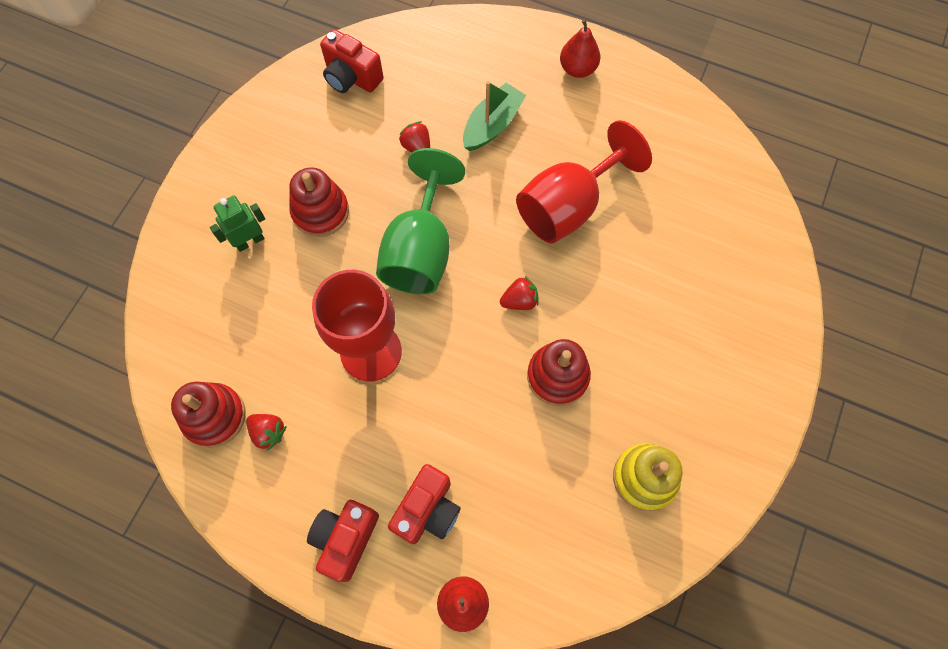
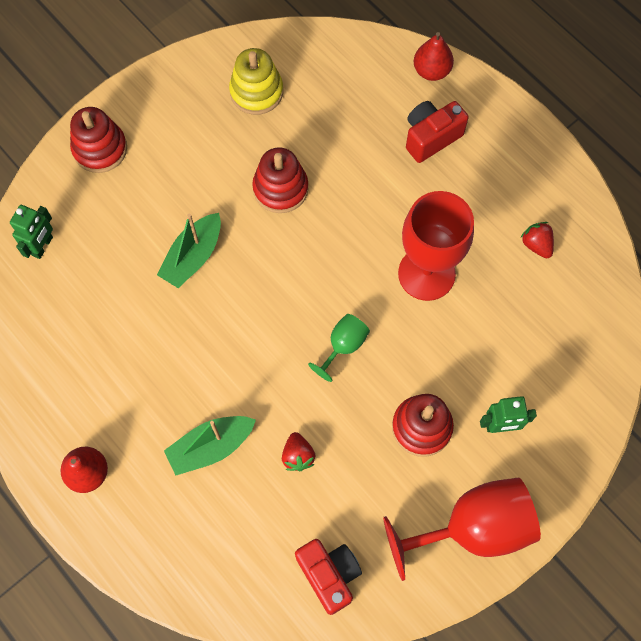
camera: 155 degrees left, 0 degrees up
red stacking toy [171,382,246,448] -> red stacking toy moved to [70,107,127,173]
red camera [307,500,379,582] -> none
green goblet [376,148,465,294] -> green goblet [308,314,370,382], size x0.49
red strawberry [500,276,539,310] -> none
red goblet [516,120,652,243] -> red goblet moved to [383,478,541,581]
none -> green robot [10,205,53,259]
none -> green boat [157,213,221,288]

